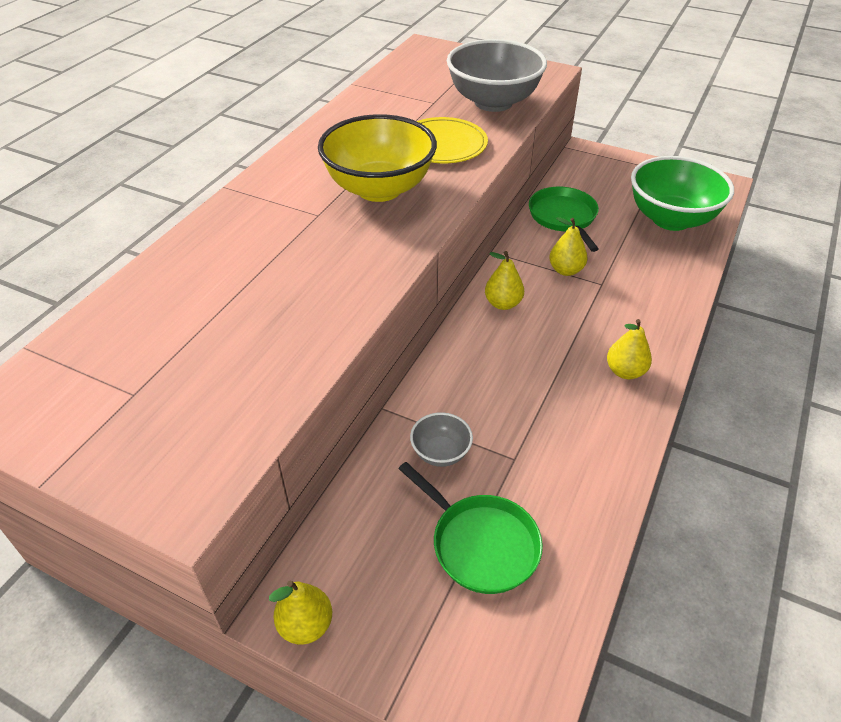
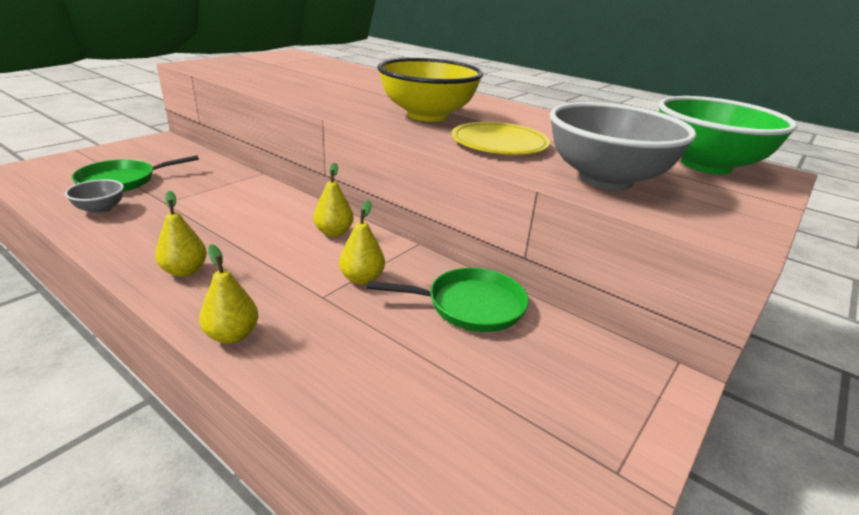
camera: 100 degrees right, 15 degrees down
yellow pear [269,581,332,645] -> yellow pear moved to [199,244,259,344]
grey bowl [410,412,473,467] -> grey bowl moved to [65,179,124,214]
green bowl [631,156,734,231] -> green bowl moved to [658,96,797,174]

